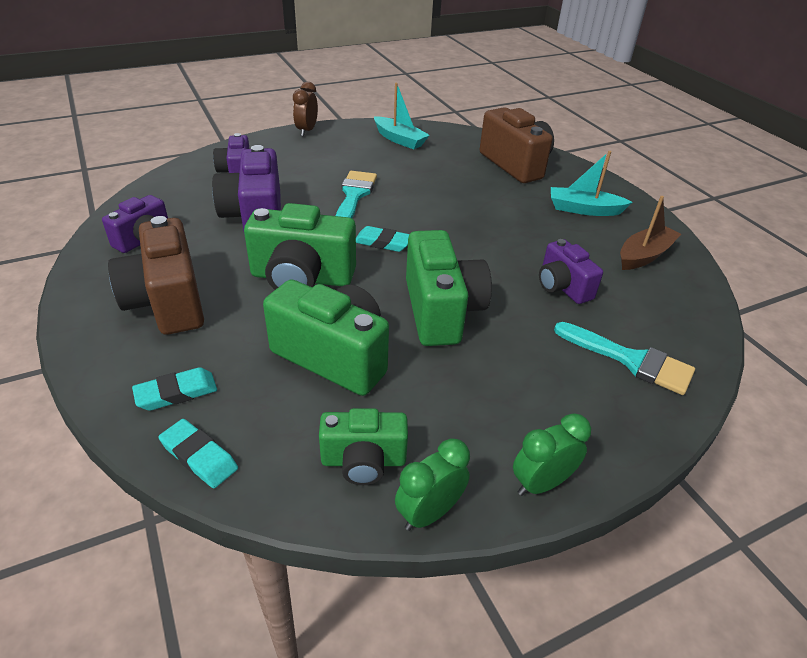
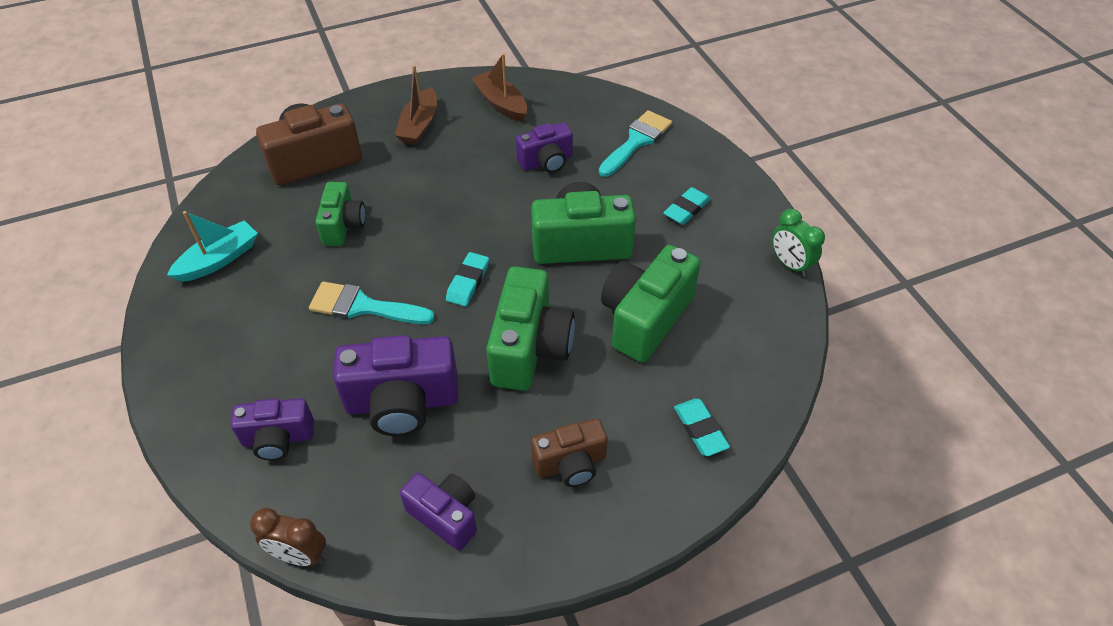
camera: 85 degrees left, 10 degrees up
brown camera [108,216,204,335] -> brown camera [531,418,608,487], size x0.61
turquoise eraser [158,419,238,488] -> turquoise eraser moved to [663,187,711,225]
brown clock [293,82,318,136] -> brown clock moved to [250,508,326,566]
green camera [319,408,408,485] -> green camera moved to [315,182,366,246]
green clock [513,413,591,496] -> none
turquoise boat [551,151,632,216] -> brown boat [395,65,437,145]

